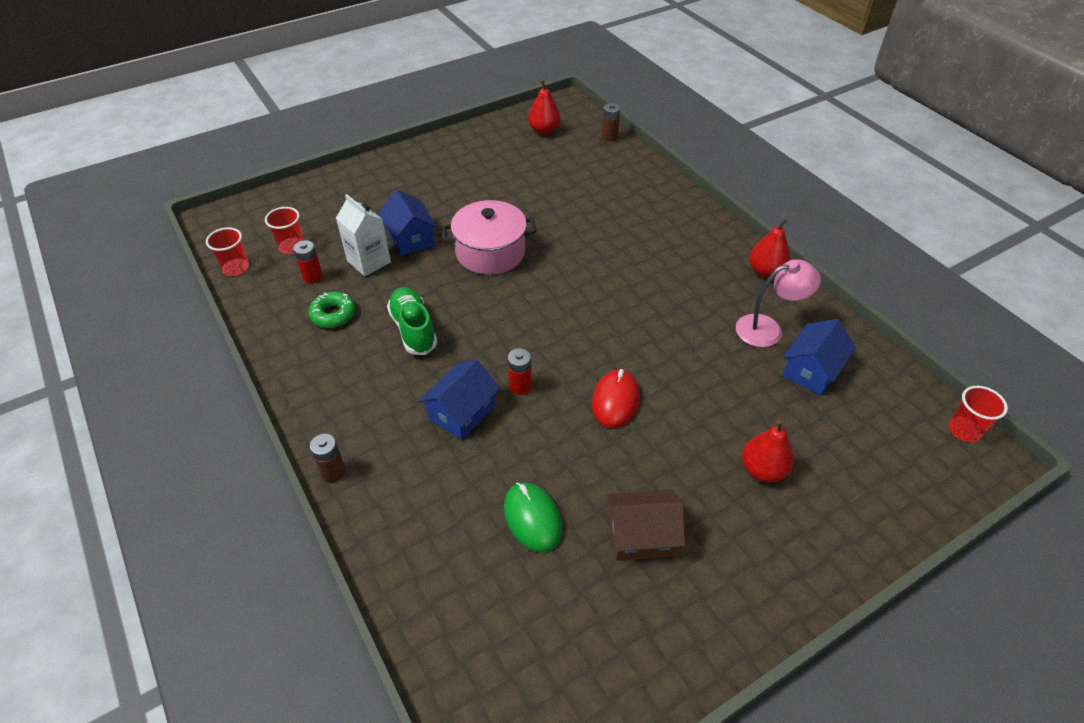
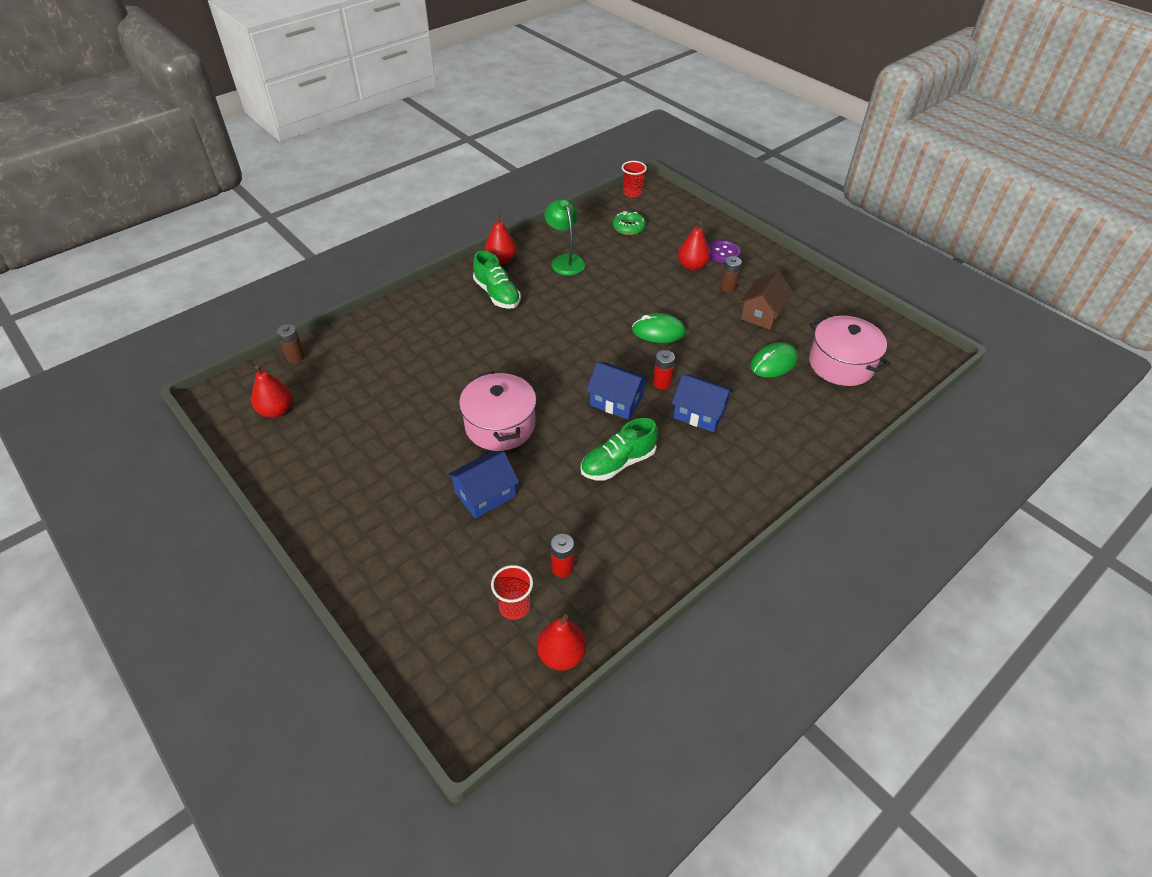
camera: 100 degrees left, 0 degrees up
red cup [206,227,249,276] -> red pear [537,614,586,670]
green donut [308,292,356,328] -> green donut moved to [613,211,646,235]
brown battery [310,434,346,482] -> brown battery moved to [720,256,742,293]
white carton [336,194,391,276] -> none
red mouse [592,369,640,428] -> green mouse [632,313,686,343]
brown house [607,490,685,561] -> brown house turned 45 degrees clockwise [740,271,794,330]
pink lamp [736,259,821,347] -> green lamp [544,199,585,275]
blue house [782,319,856,396] -> blue house moved to [586,362,649,420]
none -> green shoe [473,251,521,309]
none -> purple button [708,240,740,263]
none -> pink pot [809,316,890,386]

